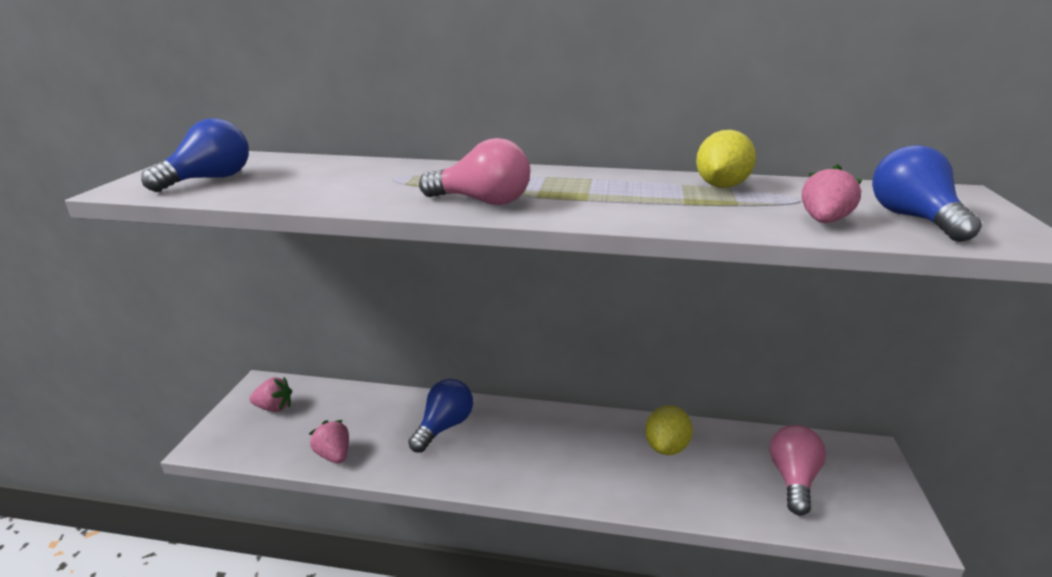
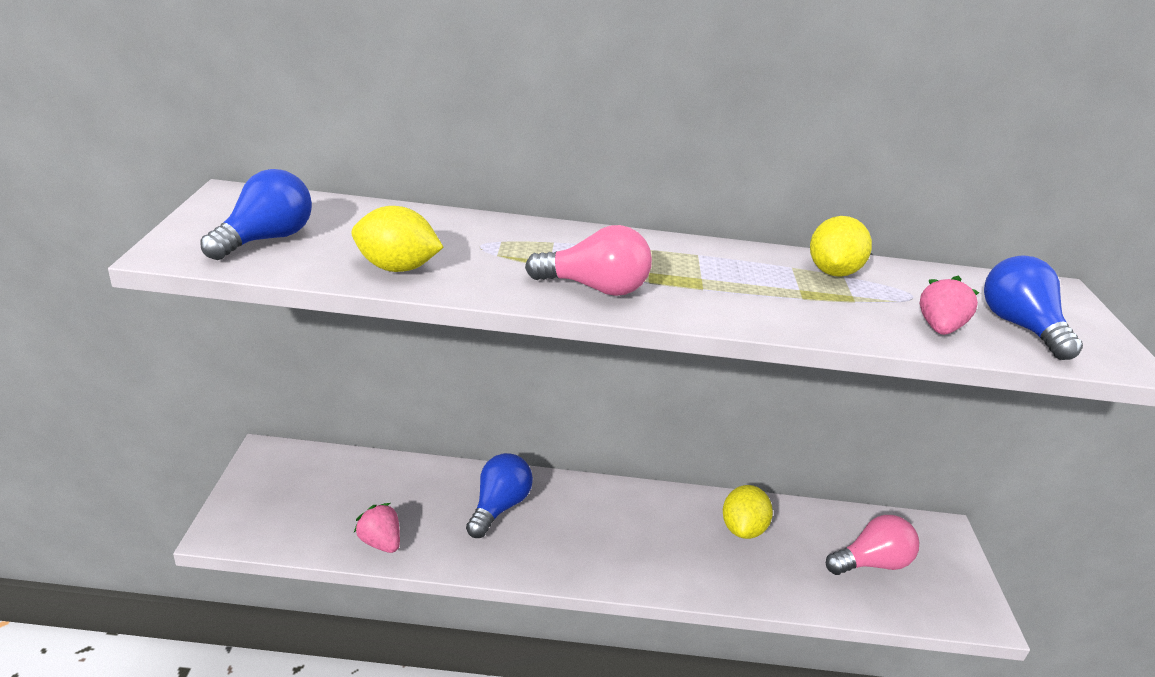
camera: 10 degrees left, 5 degrees up
pink strawberry [250,377,292,412] -> none
pink light bulb [770,425,826,516] -> pink light bulb turned 60 degrees clockwise [826,515,919,575]
none -> yellow lemon [352,206,444,272]

